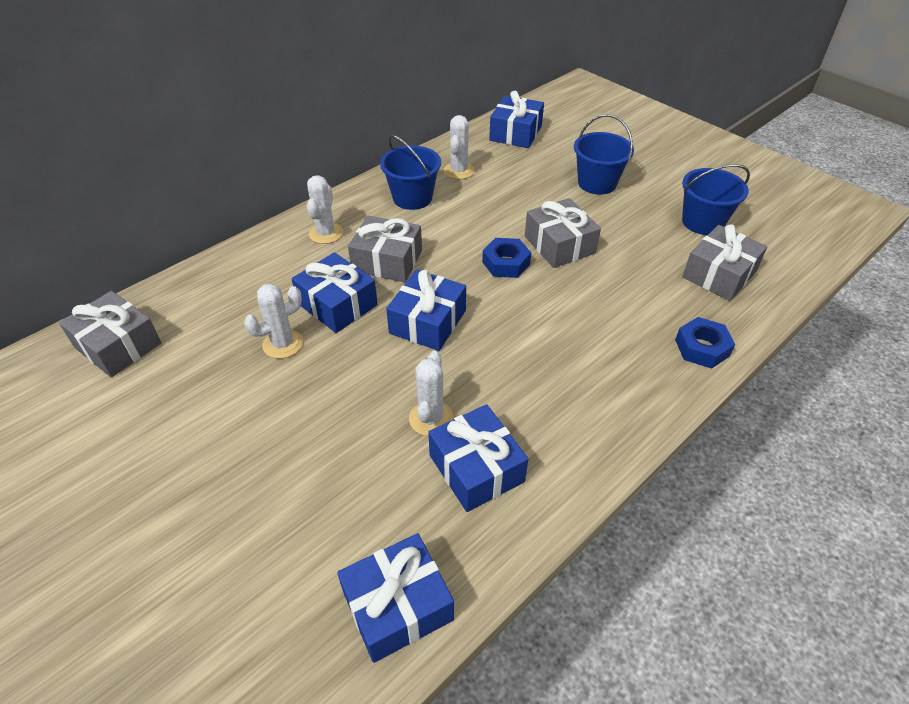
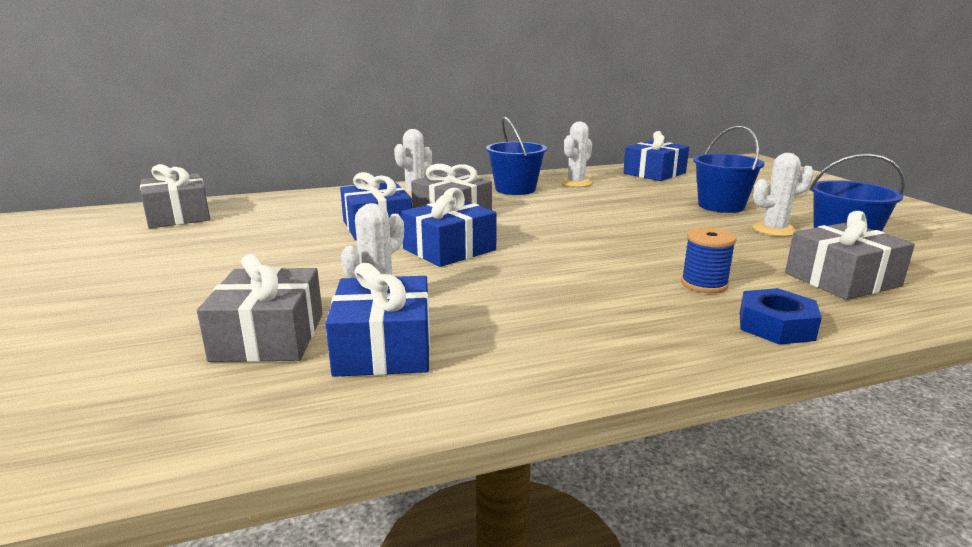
camera: 25 degrees right, 25 degrees down
white cactus [244,284,303,359] -> white cactus moved to [753,153,814,237]
blue gift [337,533,454,663] -> none
blue nut [482,238,531,278] -> none
grey gift [525,198,601,268] -> grey gift moved to [197,254,323,362]
none -> blue spool [681,227,737,293]

